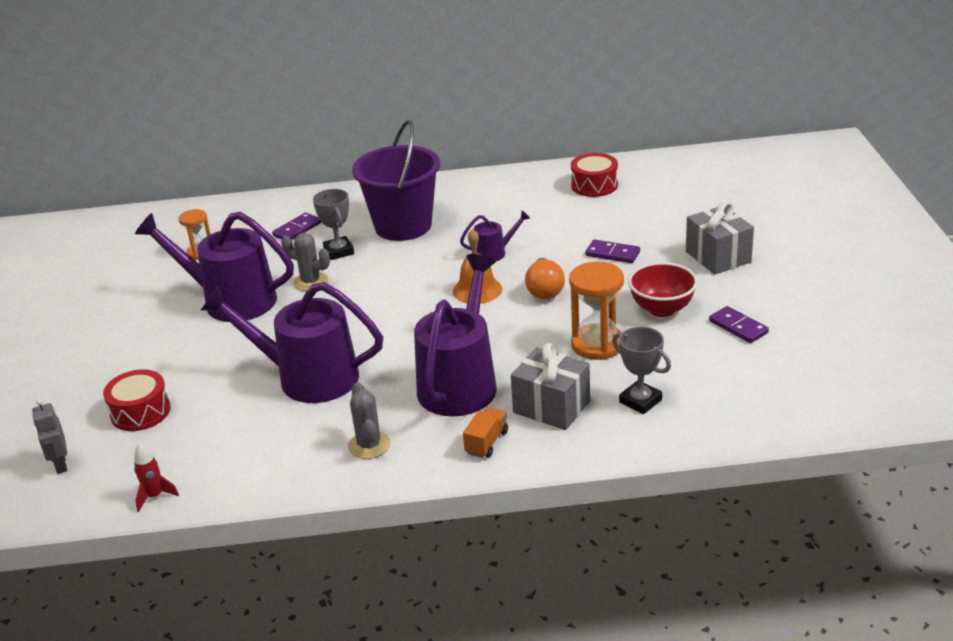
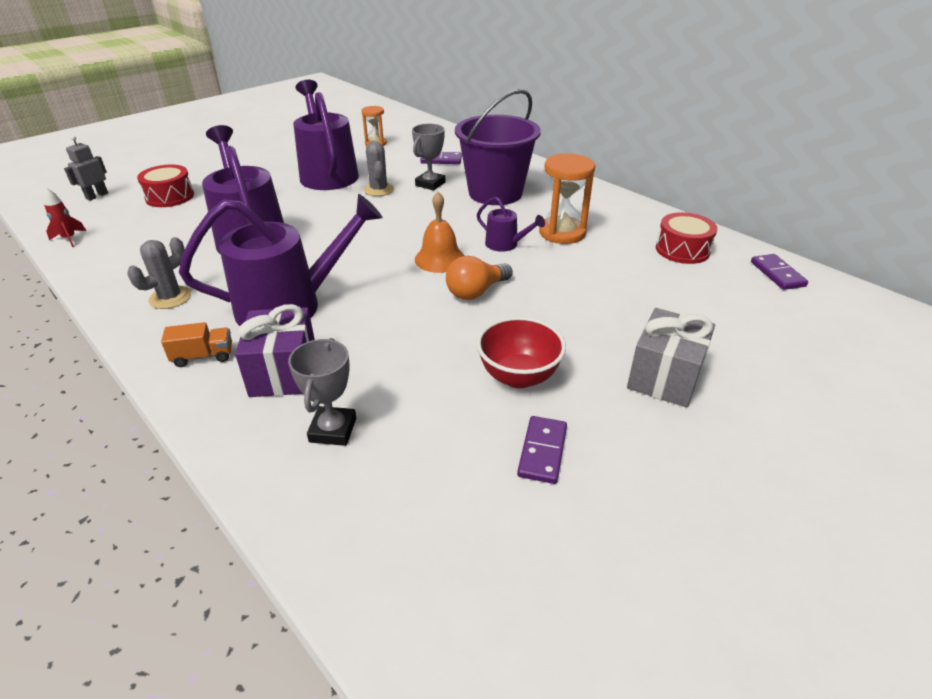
camera: 50 degrees right, 5 degrees up
grey gift [511,343,590,430] -> purple gift [235,304,315,397]
orange hourglass [569,262,624,360] -> orange hourglass moved to [539,153,595,244]
purple domino [586,239,640,263] -> purple domino moved to [751,254,808,290]

